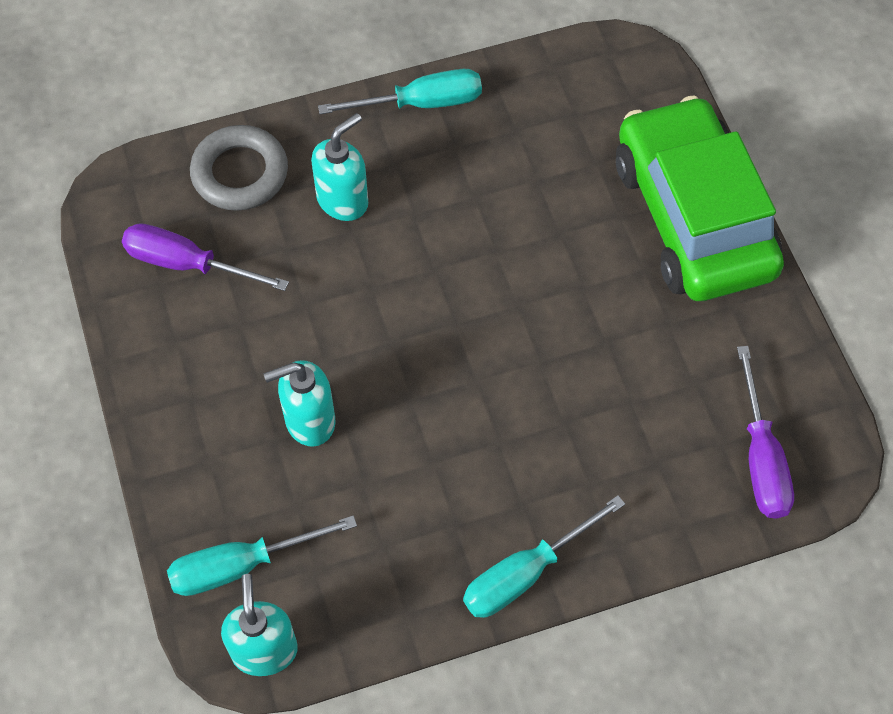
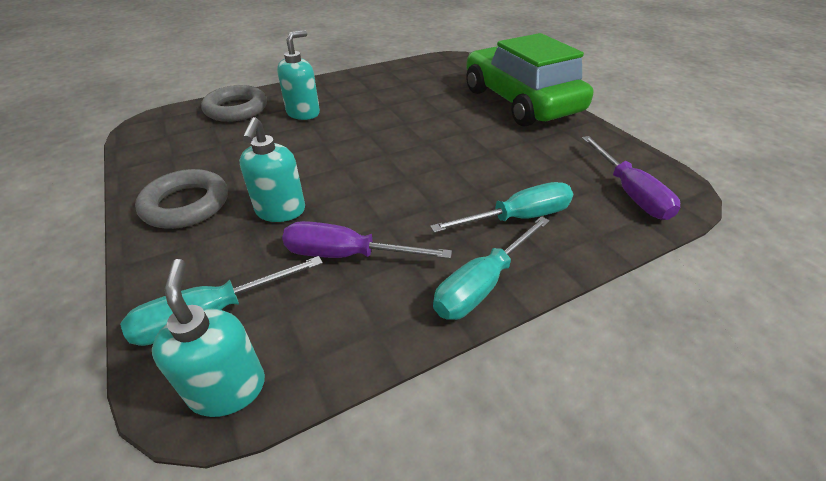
camera: 10 degrees left, 20 degrees down
purple screwdriver [122,223,289,291] -> purple screwdriver moved to [282,221,452,259]
turquoise soap dispenser [264,360,335,447] -> turquoise soap dispenser turned 60 degrees counterclockwise [239,117,305,222]
turquoise screwdriver [318,69,482,114] -> turquoise screwdriver moved to [430,182,573,233]
none -> grey ring [135,169,228,229]

